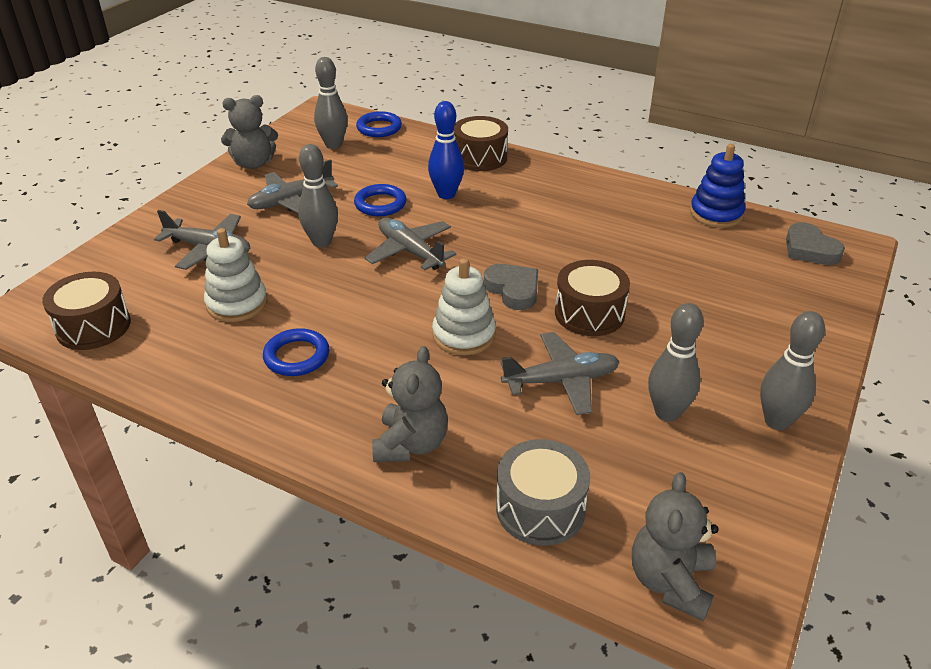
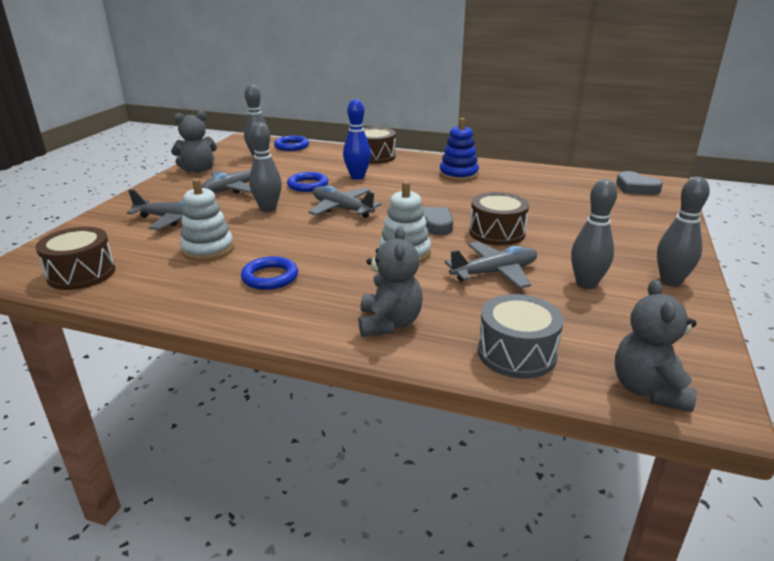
camera: 10 degrees left, 10 degrees down
blue stacking toy [690,144,745,228] -> blue stacking toy moved to [439,118,479,181]

